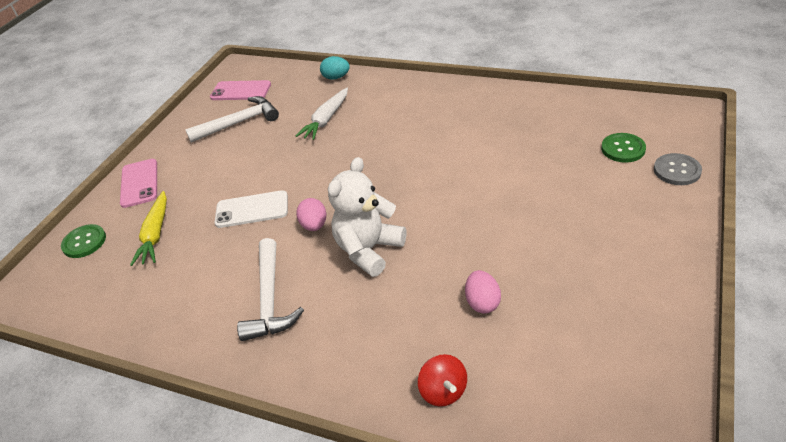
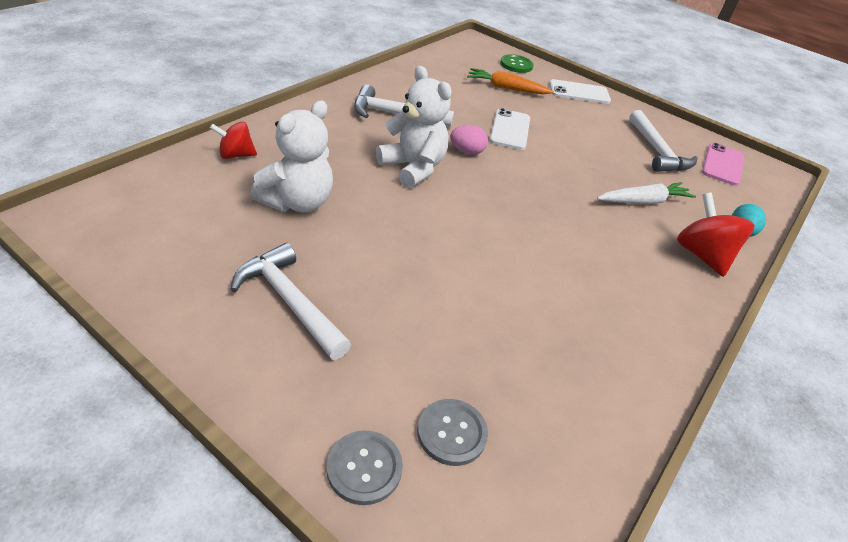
camera: 95 degrees right, 0 degrees up
pink phone [120,159,157,208] -> white phone [549,79,611,104]
yellow carrot [130,191,167,266] -> orange carrot [467,68,554,94]
white carrot [296,88,348,140] -> white carrot turned 120 degrees clockwise [597,182,696,204]
pink egg [465,270,501,314] -> white teddy bear [251,101,333,212]
green button [601,133,646,163] -> grey button [417,399,488,466]
none -> white hammer [230,243,351,360]
none -> red spinning top [677,193,755,277]

